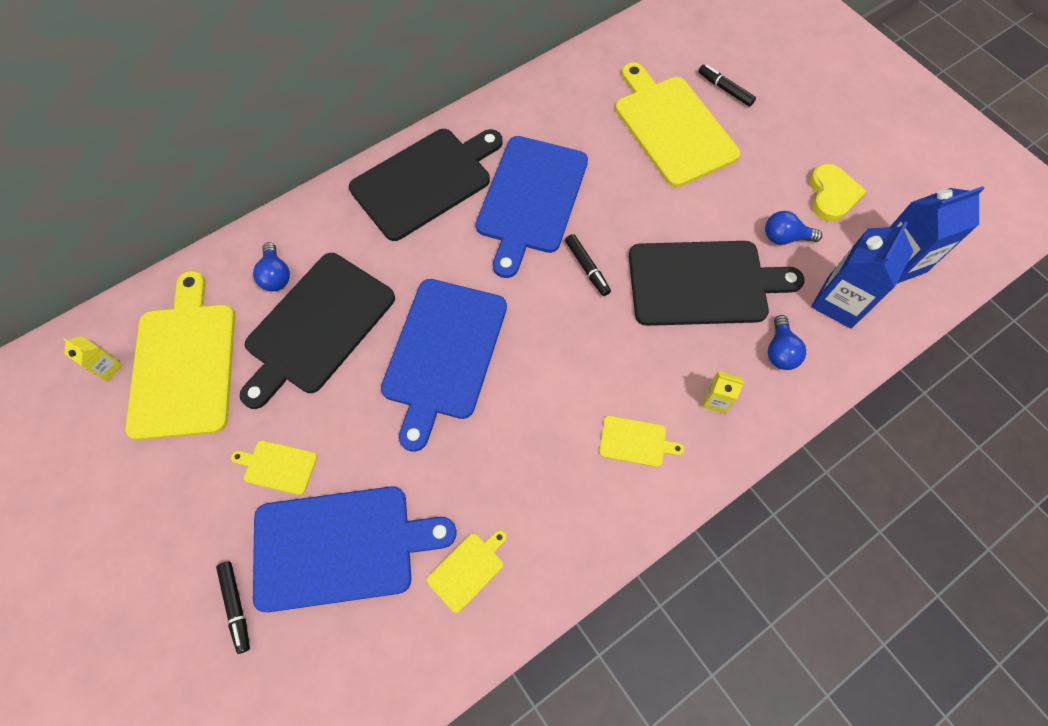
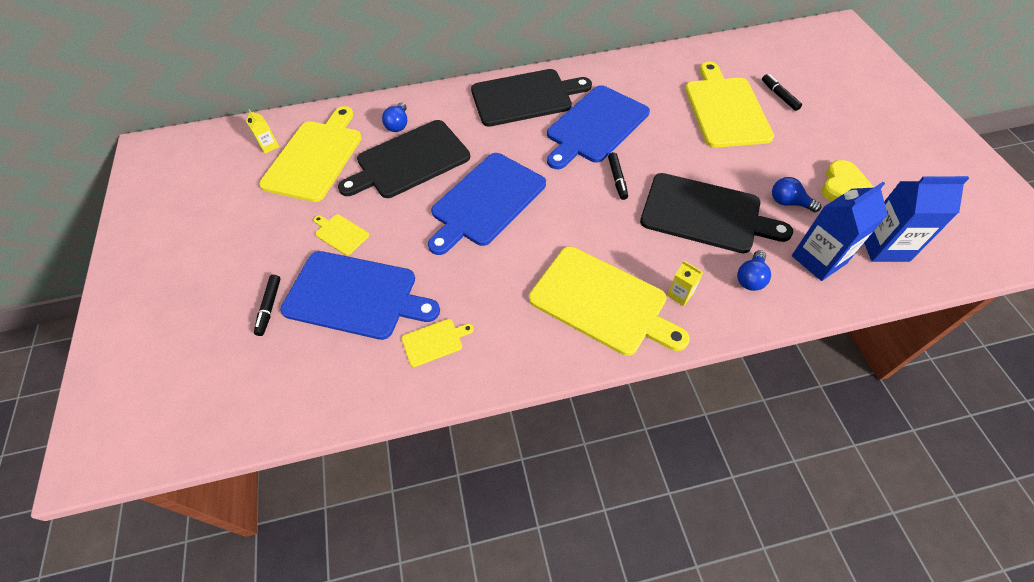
camera: 25 degrees right, 10 degrees down
yellow cutting board [599,416,684,467] -> yellow cutting board [529,246,690,356], size x2.28

